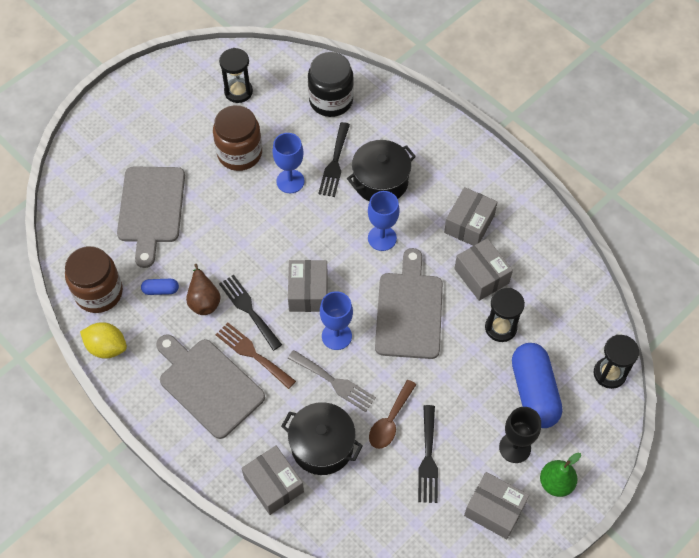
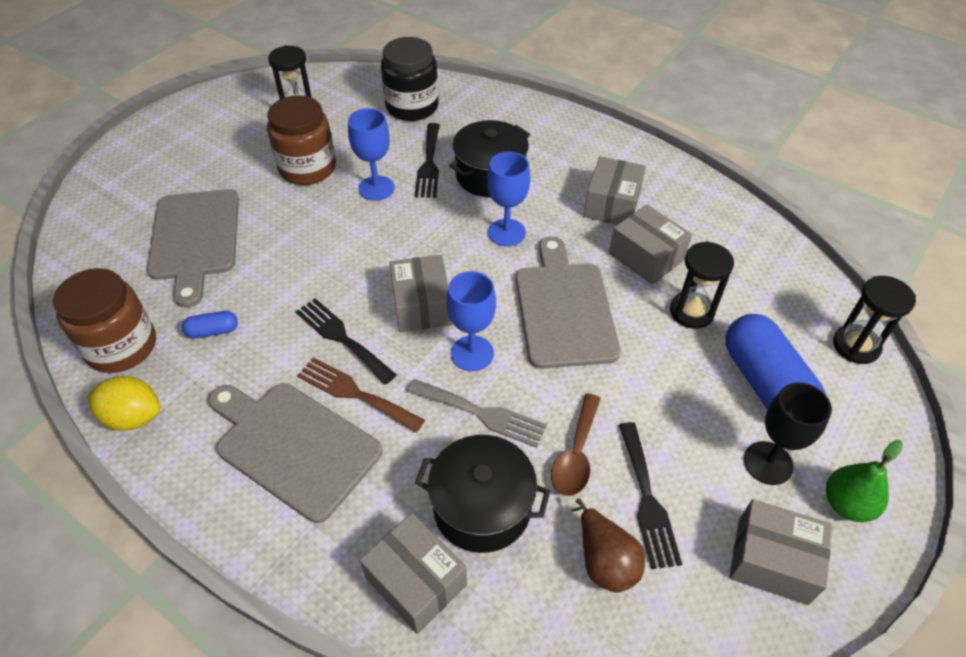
camera: 10 degrees left, 10 degrees down
brown pear [186,264,220,315] -> brown pear moved to [571,498,645,593]

